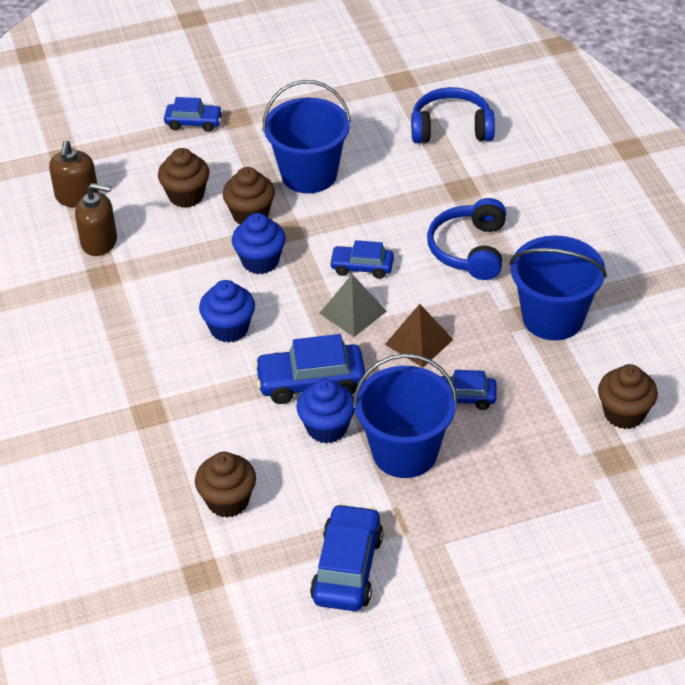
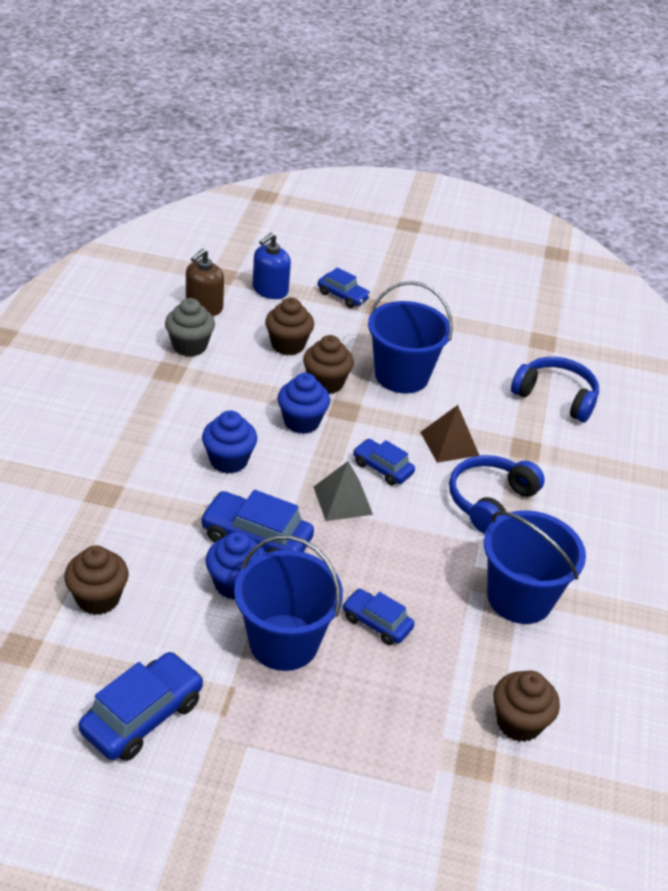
camera: 25 degrees right, 5 degrees down
brown soap dispenser [75,183,117,256] -> grey cupcake [165,298,215,357]
brown pyramid [385,304,454,368] -> brown pyramid moved to [420,405,480,463]
none -> blue soap dispenser [252,233,291,299]

